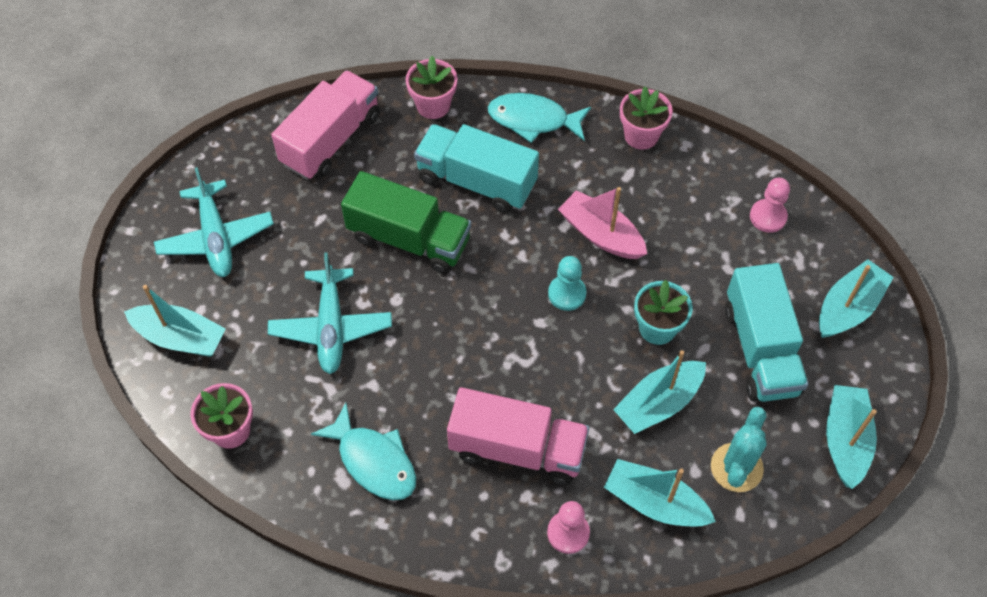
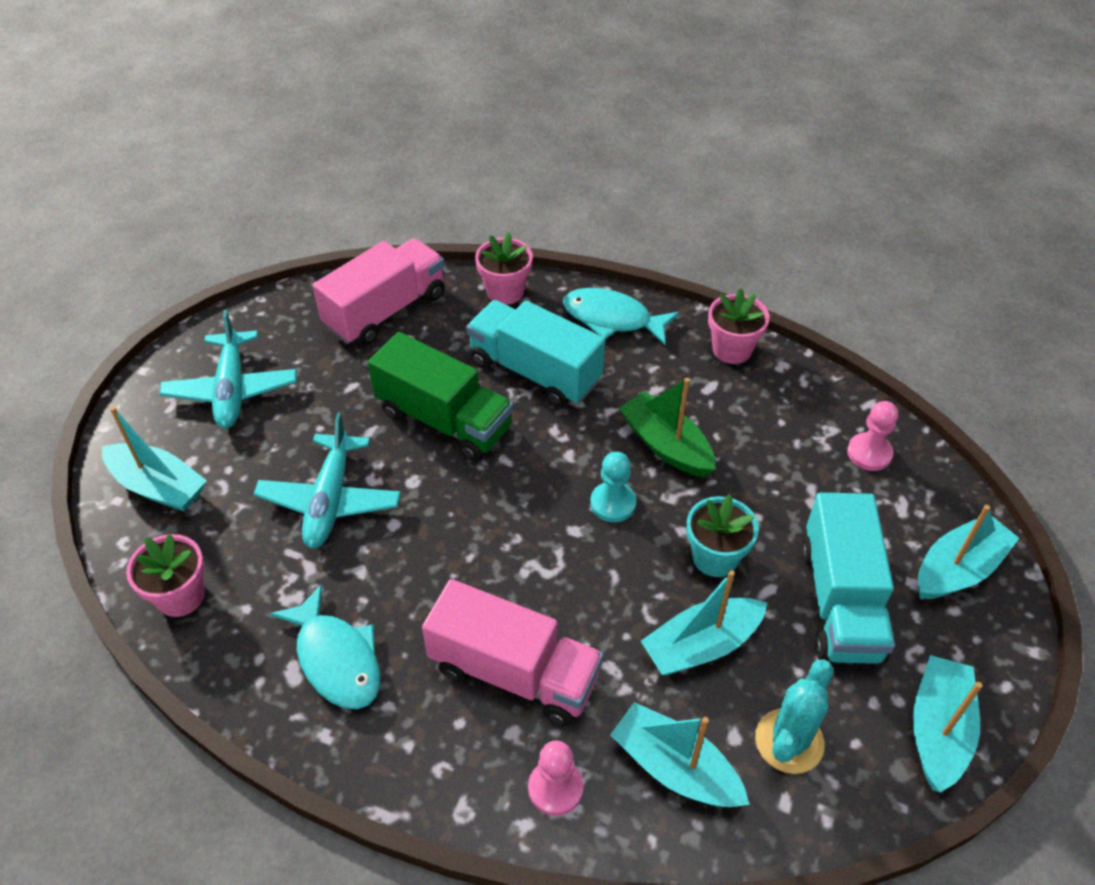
camera: 10 degrees right, 10 degrees down
pink boat [558,187,647,259] -> green boat [619,378,716,477]

